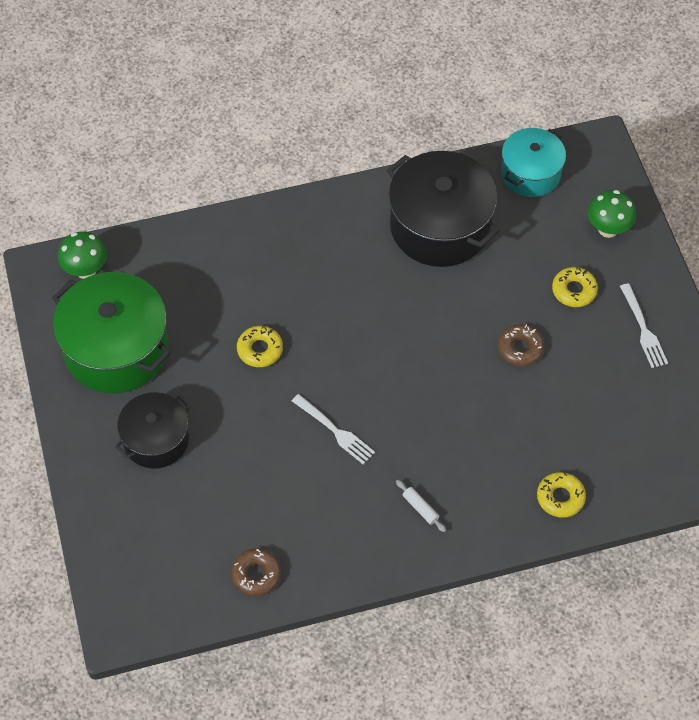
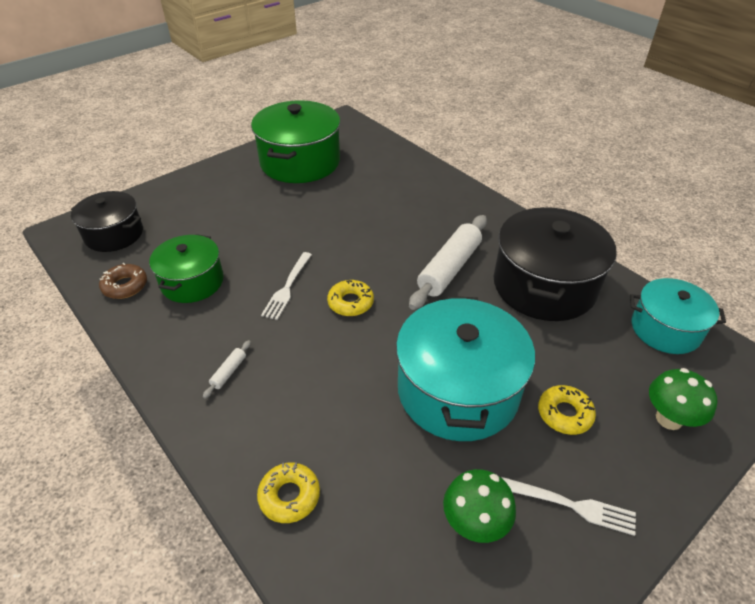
camera: 65 degrees right, 15 degrees down
green mushroom [58,231,107,279] -> green mushroom moved to [443,469,516,543]
black pot [115,392,191,469] -> black pot moved to [71,191,143,252]
yellow donut [237,325,283,367] -> yellow donut moved to [327,280,374,316]
brown donut [498,325,544,366] -> turquoise pot [396,296,535,441]
white fork [620,283,668,368] -> white fork turned 120 degrees counterclockwise [501,477,636,536]
none -> green pot [149,234,224,303]
none -> white rolling pin [409,215,487,310]

